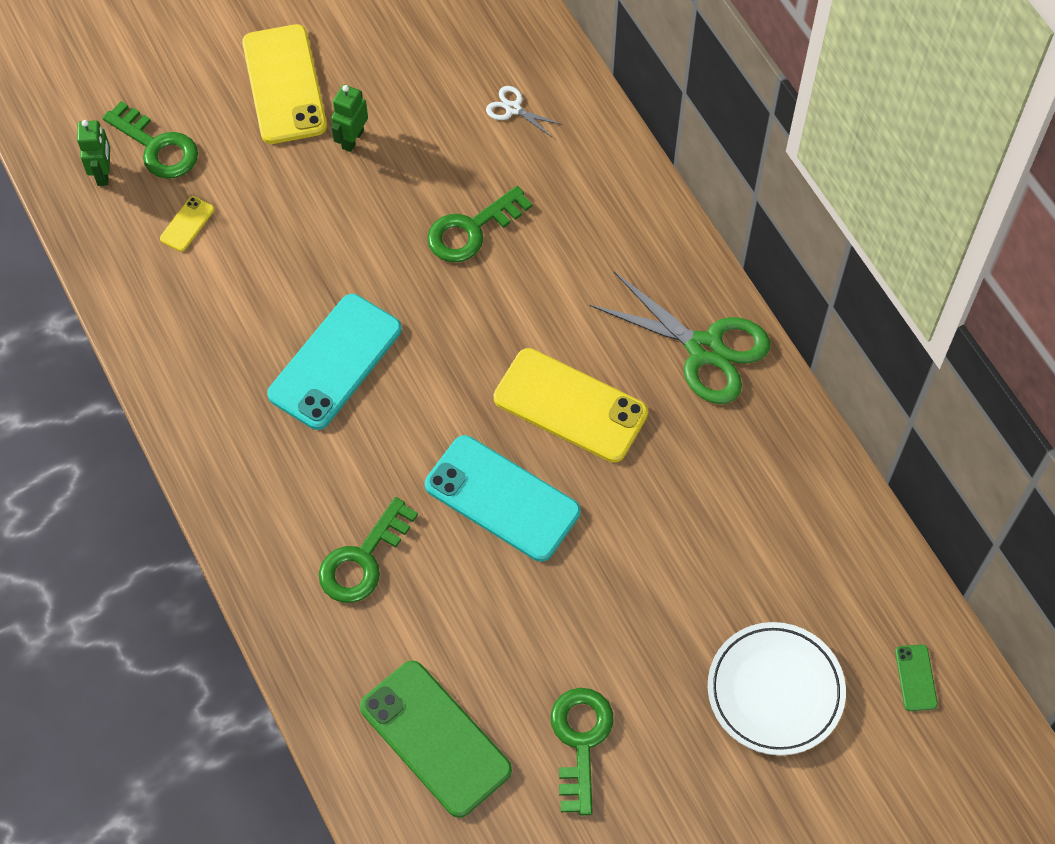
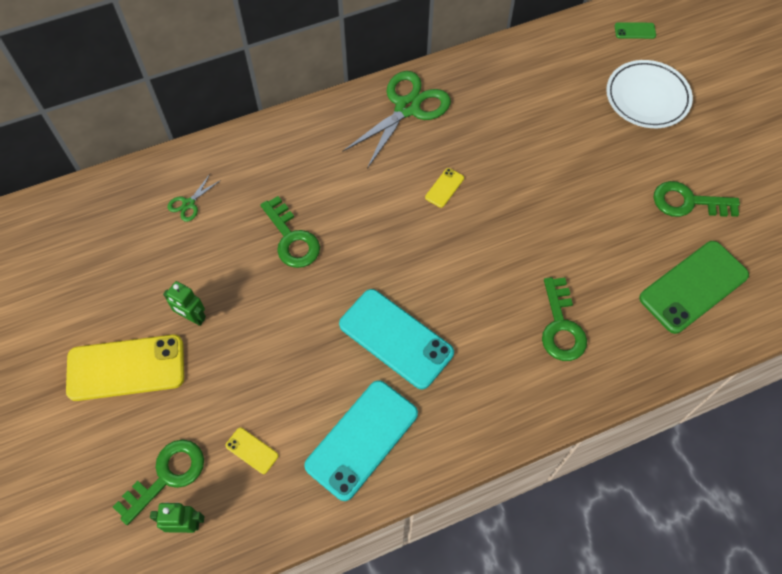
camera: 85 degrees left, 0 degrees up
green key [319,497,418,603] -> green key turned 45 degrees clockwise [542,277,587,361]
turquoise phone [425,435,580,562] -> turquoise phone moved to [304,380,418,501]
white scissors [486,86,562,137] -> green scissors [167,174,221,222]
yellow phone [494,348,648,463] -> yellow phone [425,168,464,208], size x0.43

